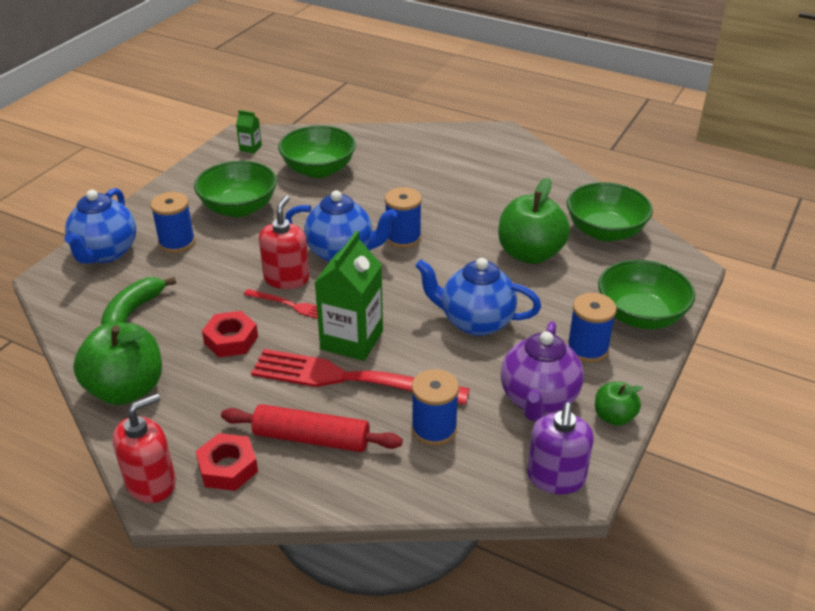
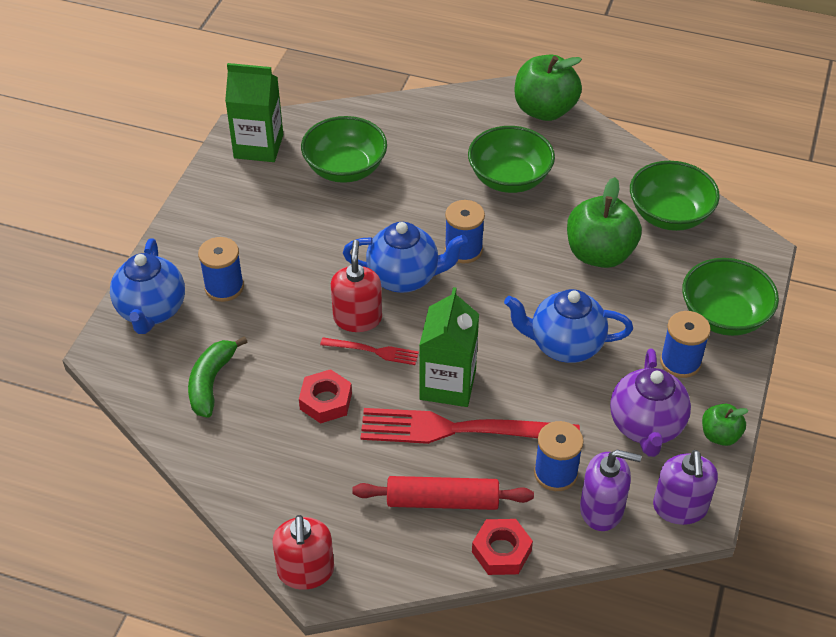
camera: 10 degrees left, 10 degrees up
green apple [73,322,162,405] -> green apple moved to [515,55,582,121]
red soap dispenser [113,393,176,503] -> red soap dispenser turned 135 degrees clockwise [272,515,334,590]
green bowl [194,161,277,217] -> green bowl moved to [468,126,555,193]
red nut [196,433,258,491] -> red nut moved to [472,519,533,575]
green carton [236,110,262,154] -> green carton [225,63,283,162], size x2.20
none -> purple soap dispenser [580,450,642,531]

